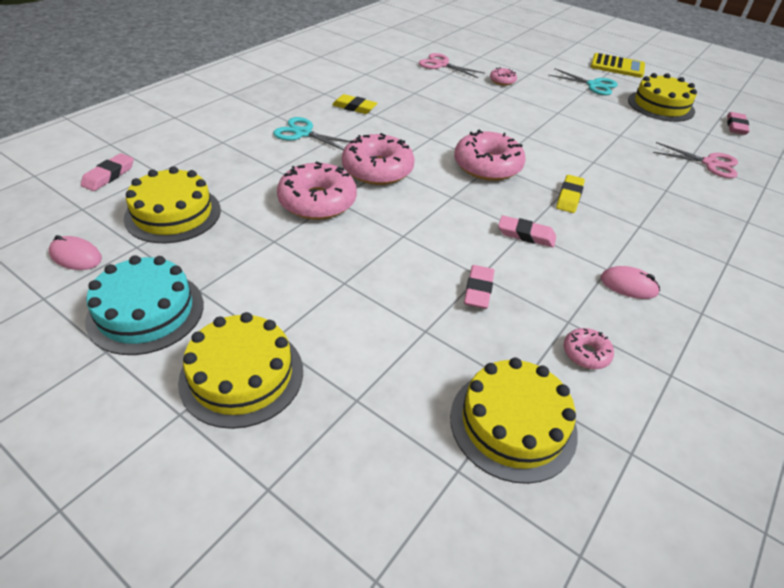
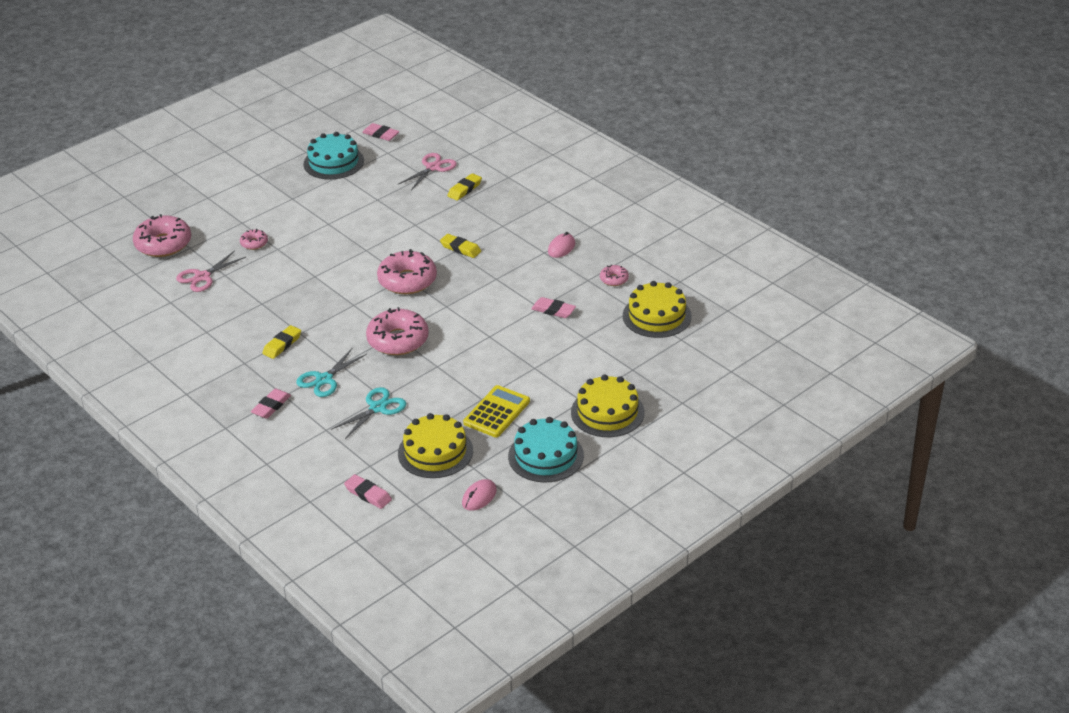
camera: 75 degrees left, 5 degrees down
pink donut [277,161,357,220] -> pink donut moved to [133,214,191,257]
pink eraser [498,215,556,247] -> pink eraser moved to [251,389,291,419]
turquoise scissors [549,68,618,95] -> turquoise scissors moved to [331,387,406,439]
yellow calculator [591,53,645,78] -> yellow calculator moved to [463,385,530,437]
yellow cake [628,73,697,122] -> turquoise cake [304,132,364,179]
none -> yellow eraser [448,173,482,201]

